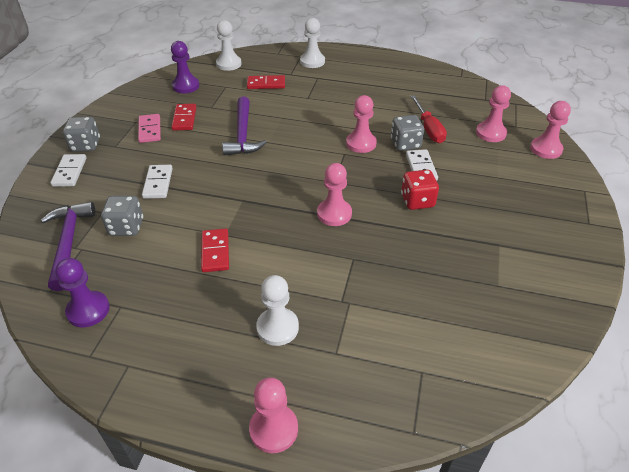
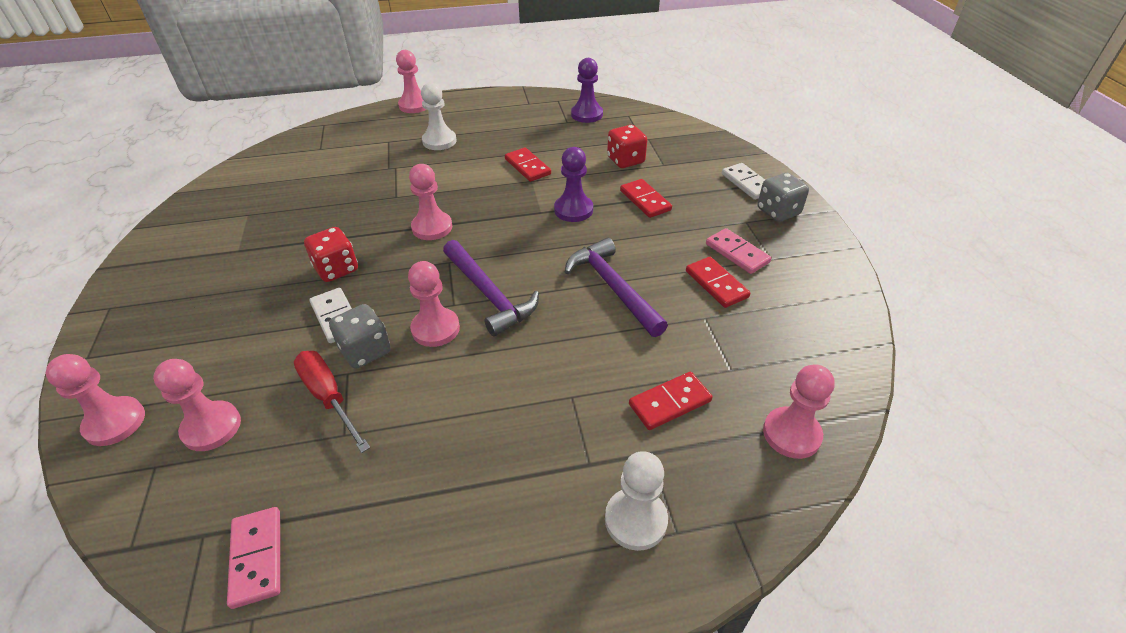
camera: 155 degrees right, 0 degrees up
purple hammer [41,202,95,291] -> purple hammer moved to [443,240,539,336]
grey dice [101,196,143,236] -> red dice [607,125,647,168]
white domino [142,165,173,199] -> red domino [620,179,672,218]
purple pawn [171,41,199,93] -> purple pawn moved to [554,147,593,222]
white pawn [216,20,242,71] -> pink pawn [763,364,835,459]
none -> pink domino [227,507,280,609]

